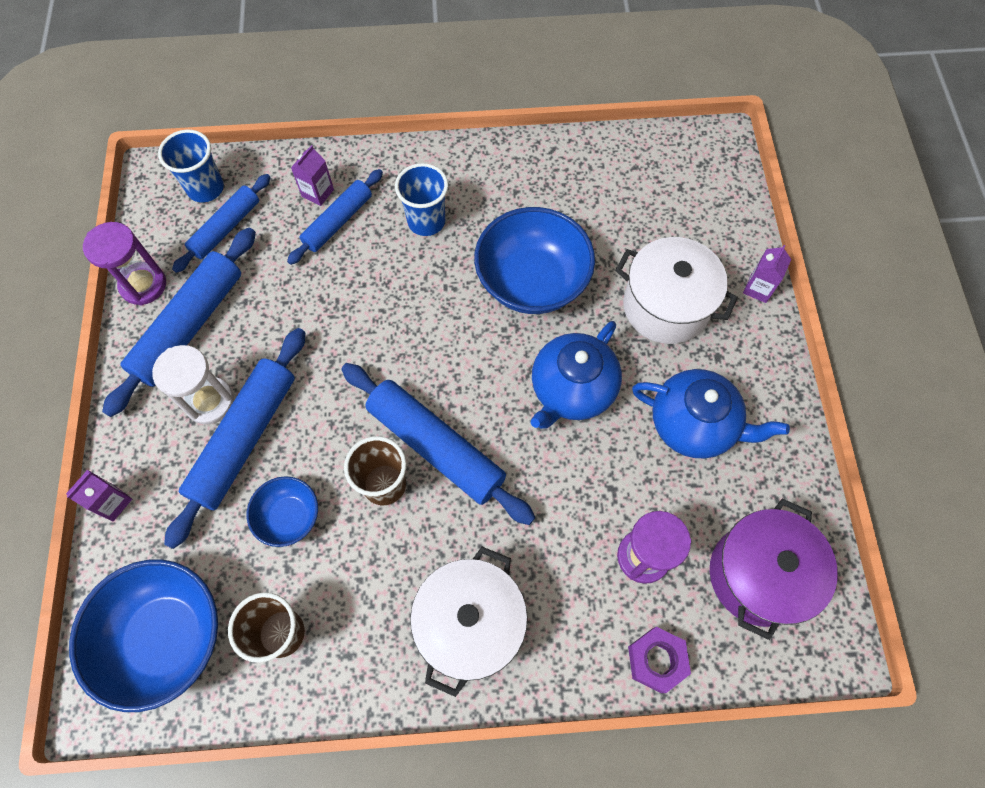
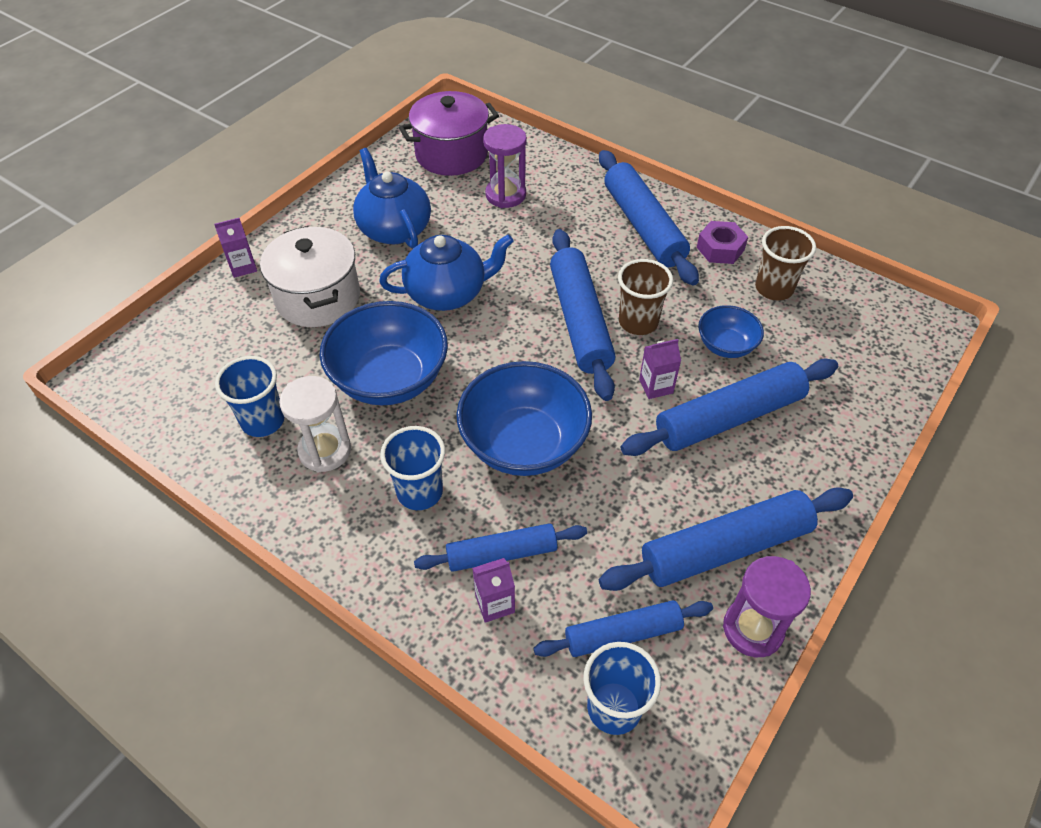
camera: 140 degrees left, 15 degrees down
purple carton [66,470,132,522] -> purple carton moved to [639,339,681,399]
blue bowl [69,559,218,712] -> blue bowl moved to [456,361,592,476]
white hourglass [152,345,234,424] -> white hourglass moved to [279,376,351,472]
white pot [410,547,528,697] -> blue rolling pin [599,150,699,286]
purple nut [628,627,691,693] -> purple nut moved to [697,221,748,264]
none -> blue cup [215,356,285,437]

